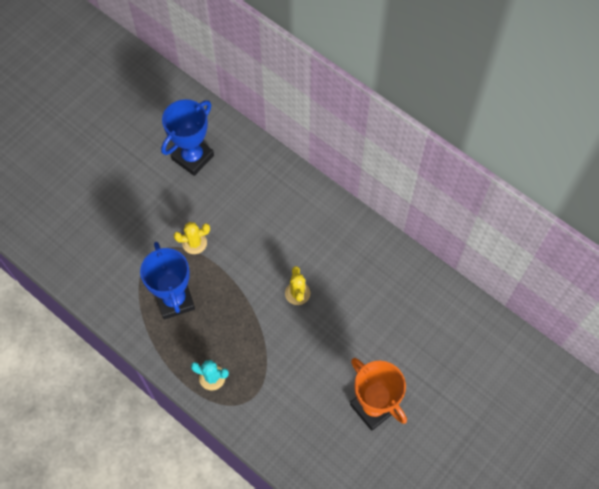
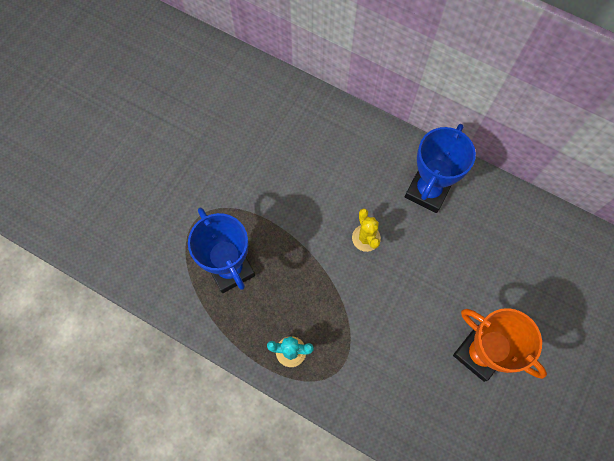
camera: 10 degrees left, 5 degrees up
blue trophy [161,99,214,176] -> blue trophy moved to [405,124,476,213]
yellow cactus [174,222,210,254] -> none

